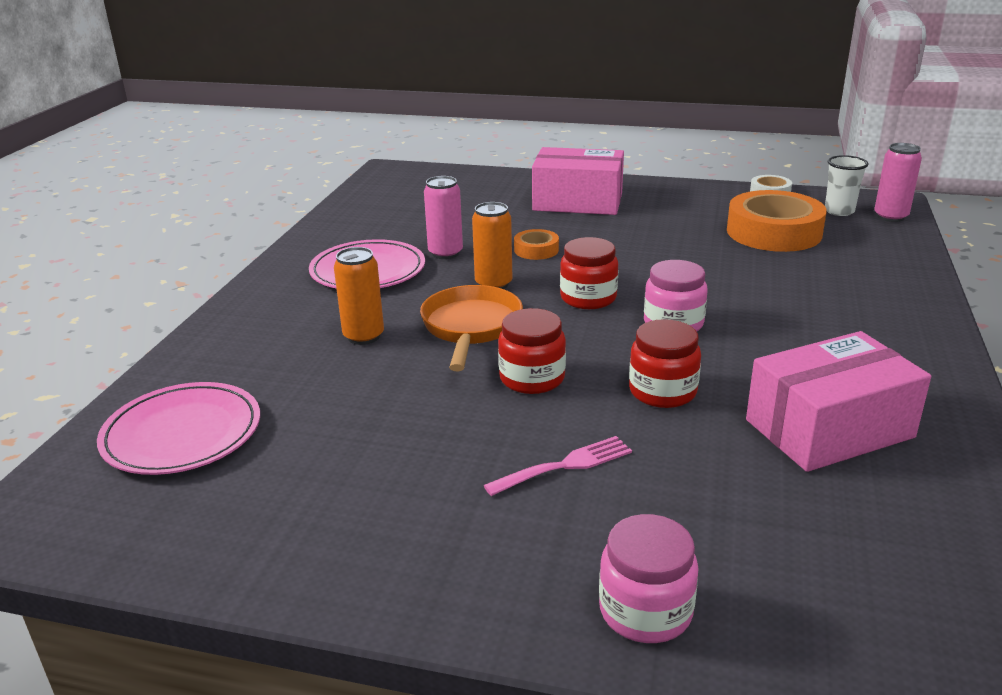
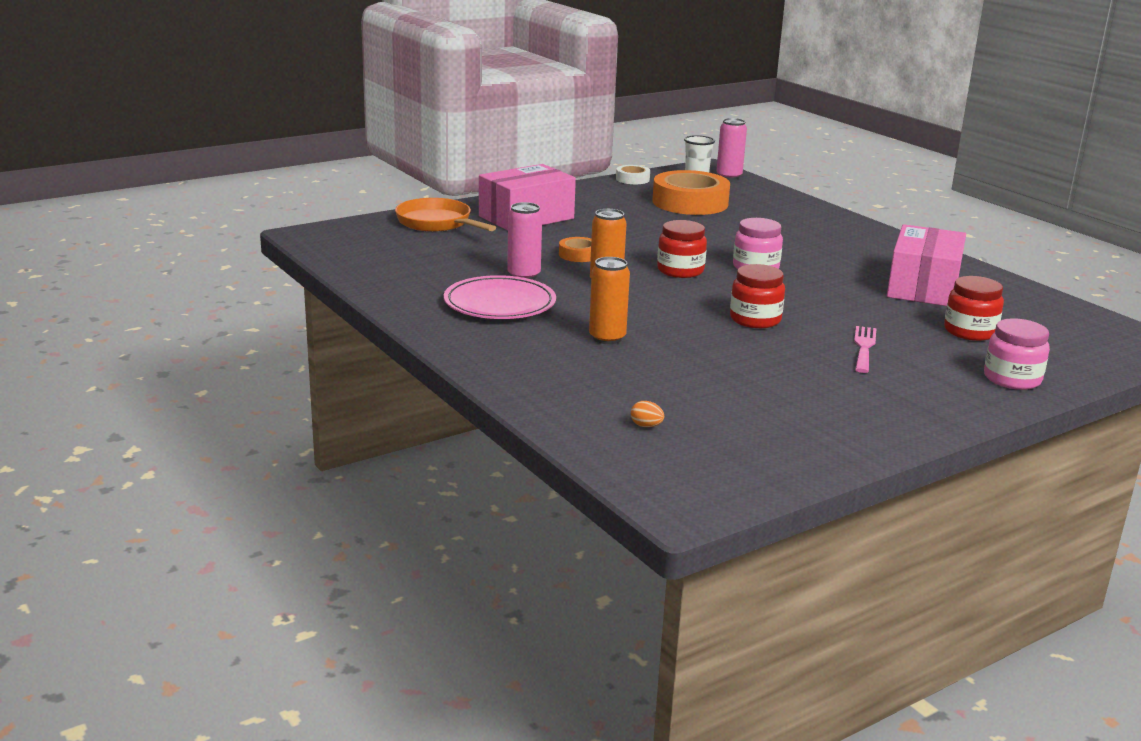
camera: 50 degrees left, 5 degrees down
pink plate [97,382,260,475] -> orange egg [631,401,664,427]
orange pan [420,285,523,371] -> orange pan moved to [395,198,496,232]
red jar [629,319,701,408] -> red jar moved to [944,276,1004,341]

